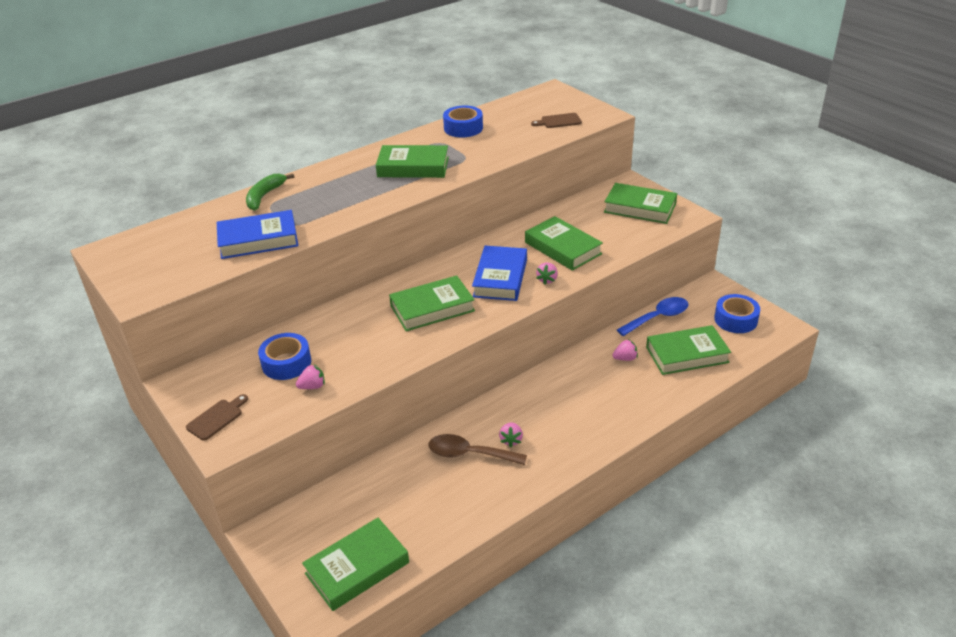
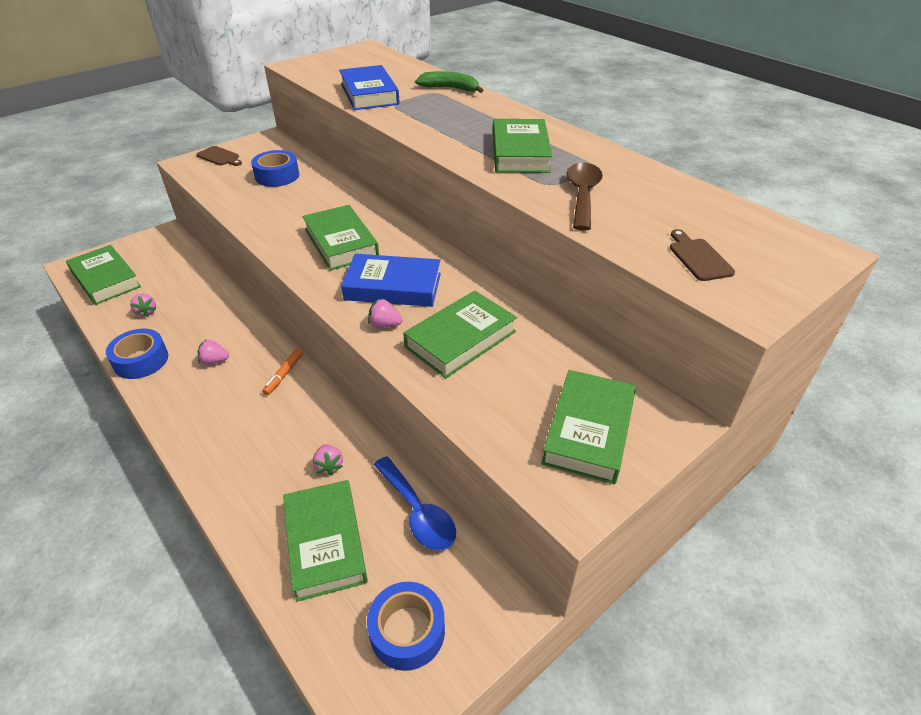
camera: 85 degrees right, 5 degrees up
pink strawberry [296,364,325,389] -> pink strawberry moved to [130,294,156,317]
brown spoon [428,434,527,465] -> brown spoon moved to [567,163,603,231]
blue tape [443,106,483,137] -> blue tape moved to [106,329,168,379]
none -> orange marker [262,349,303,395]

